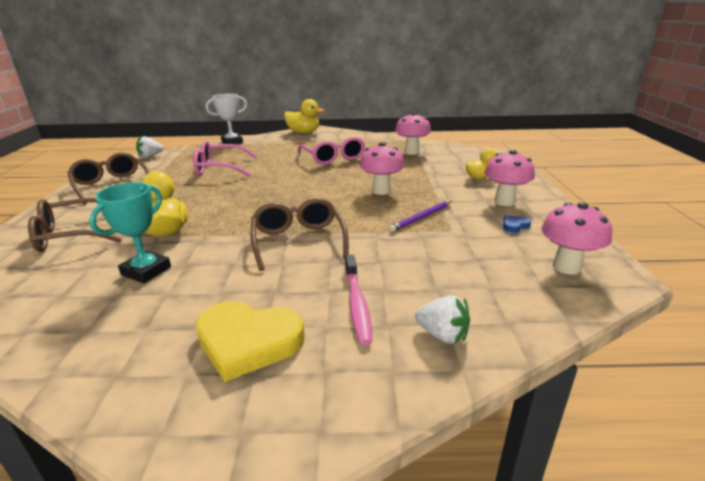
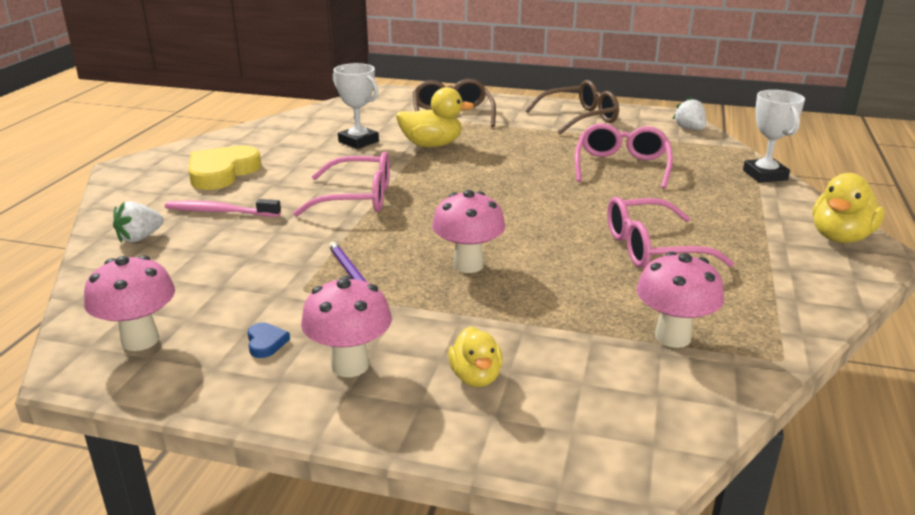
camera: 105 degrees right, 0 degrees up
turquoise trophy [89,182,171,283] -> white trophy [333,63,379,149]
brown glasses [250,198,349,271] -> pink glasses [293,152,390,217]

